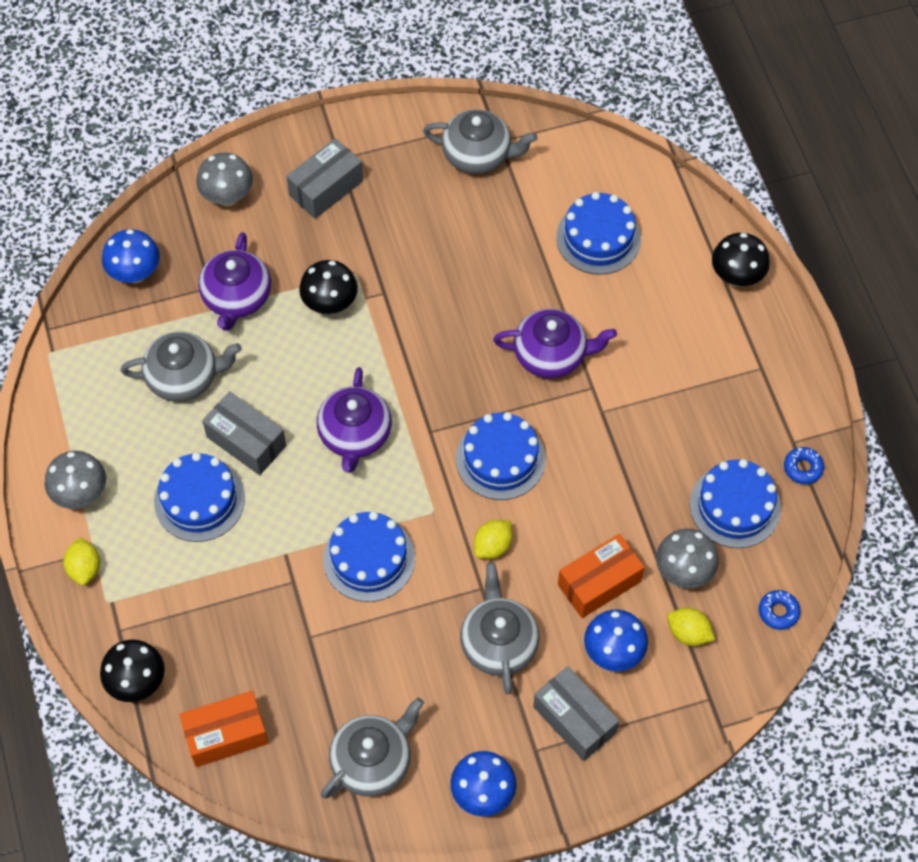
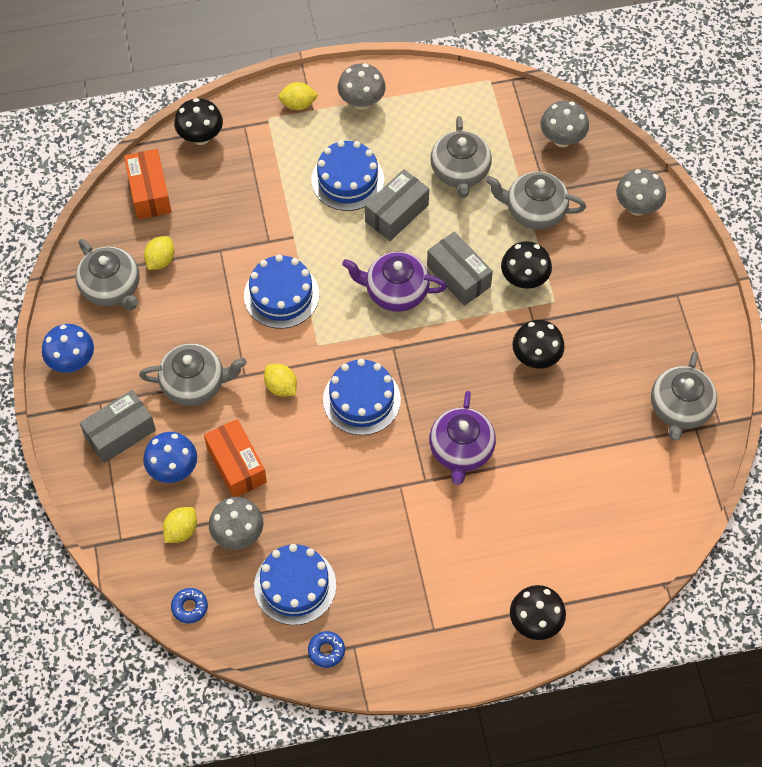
camera: 95 degrees right, 0 degrees up
blue mushroom [102,229,160,283] -> grey mushroom [541,101,589,147]
purple teapot [198,232,271,331] -> grey teapot [486,172,586,230]
grey box [286,138,363,219] -> grey box moved to [427,231,493,306]
blue cake [556,192,641,275] -> none
none -> yellow lemon [144,236,174,270]
none -> black mushroom [512,320,565,369]

